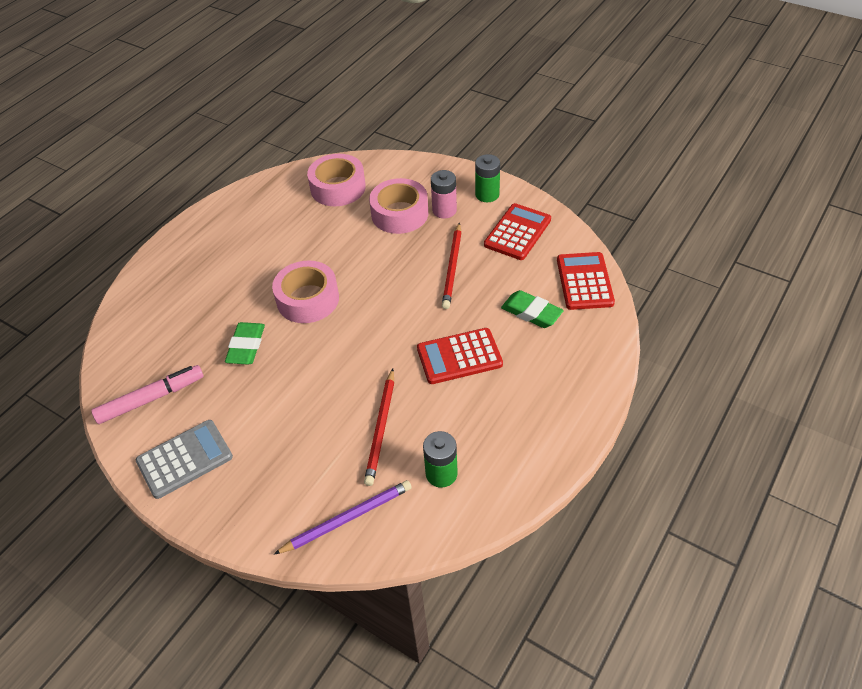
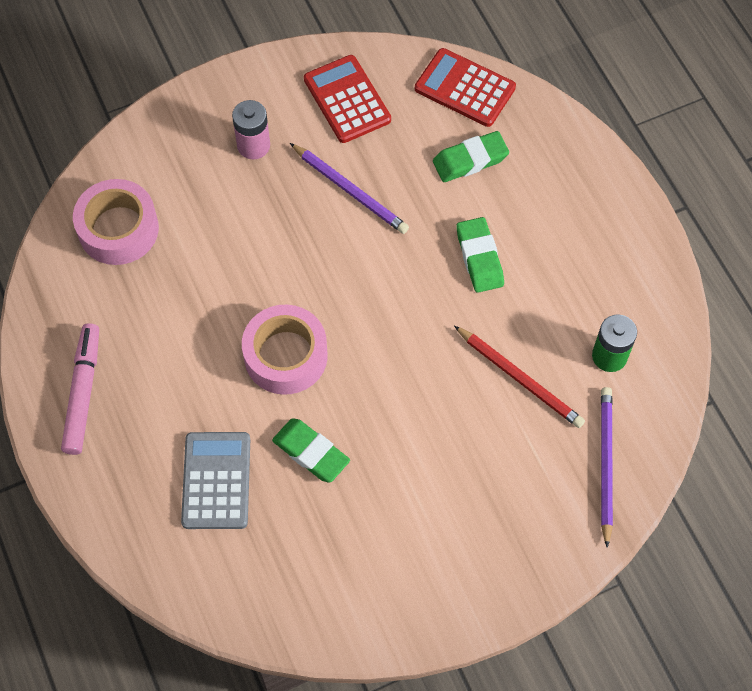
camera: 60 degrees left, 15 degrees up
pink marker [91,365,204,424] -> pink marker moved to [61,323,99,455]
grey calculator [136,420,233,499] -> grey calculator moved to [181,432,250,529]
pink tape [369,178,428,234] -> none
red calculator [417,328,503,384] -> green eraser [456,217,504,293]
red pencil [442,222,462,309] -> purple pencil [290,143,409,234]
green battery [475,154,500,202] -> none

